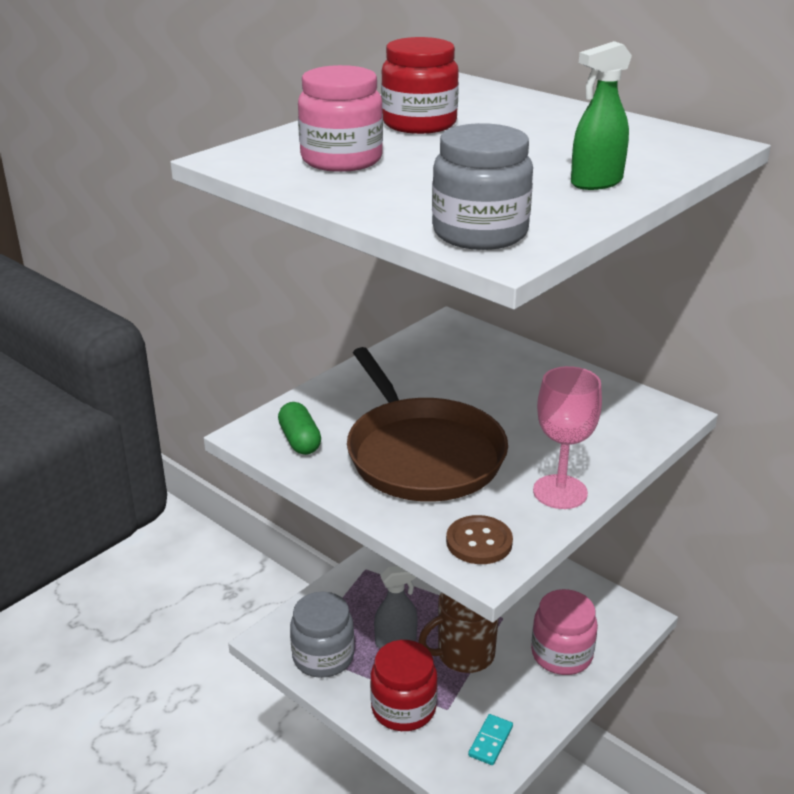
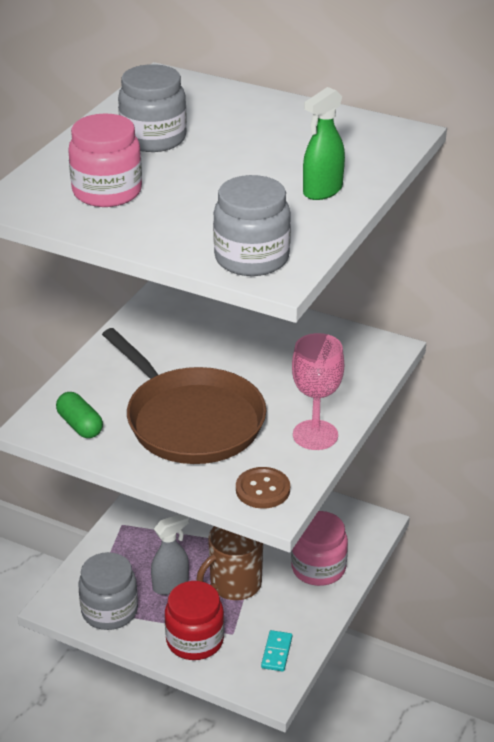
camera: 15 degrees left, 5 degrees up
red jar [381,37,459,134] -> grey jar [118,64,187,152]

